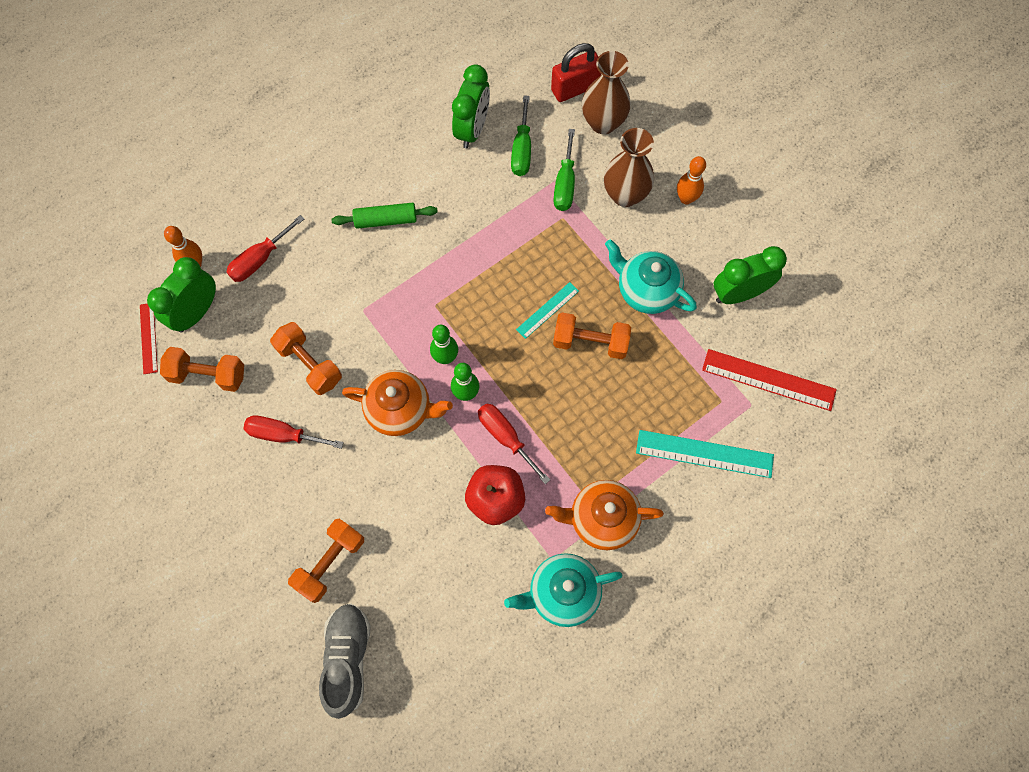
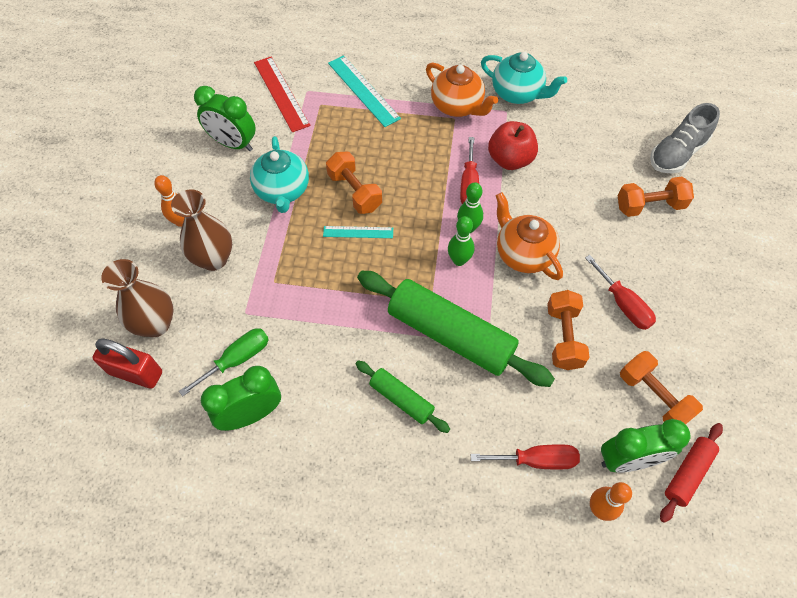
camera: 135 degrees left, 10 degrees down
red ruler [140,304,158,374] -> red rolling pin [660,423,723,523]
green screwdriver [553,129,575,211] -> none
none -> green rolling pin [357,271,555,387]

